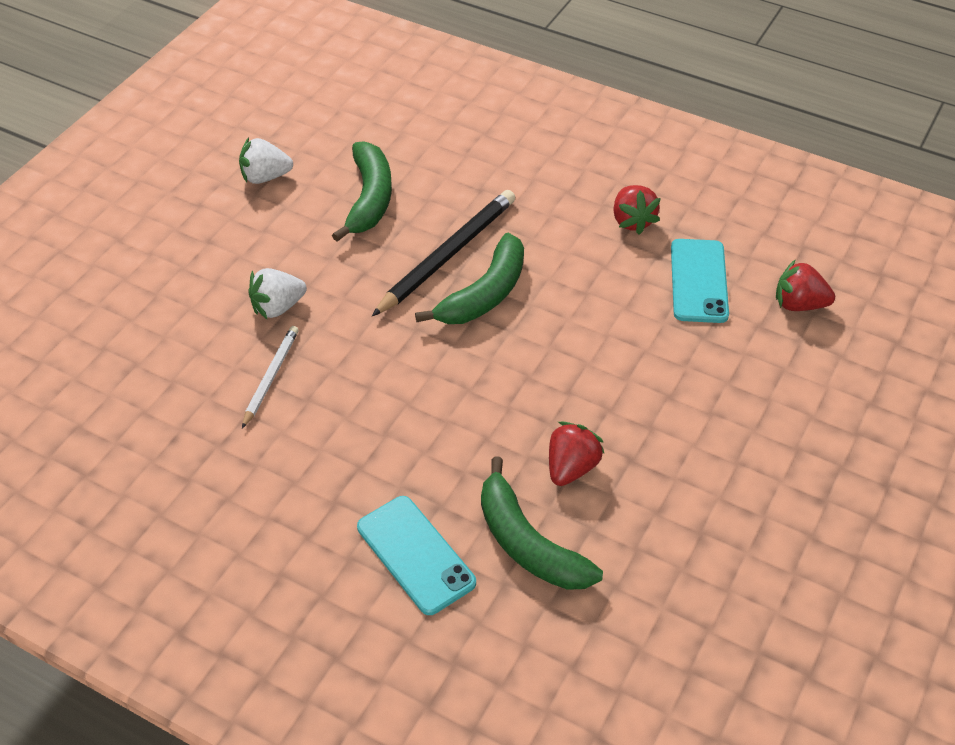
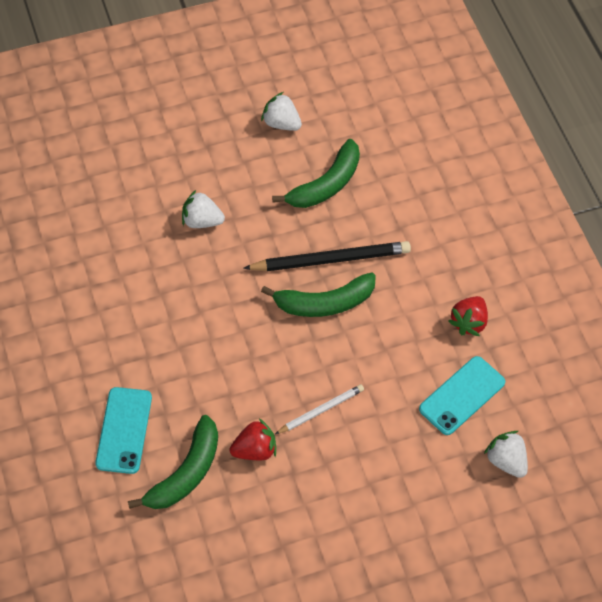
camera: 40 degrees right, 10 degrees up
white pencil [242,326,299,428] -> white pencil moved to [275,384,364,434]
green banana [481,457,603,590] -> green banana turned 150 degrees counterclockwise [128,415,218,509]
red strawberry [776,259,835,311] -> white strawberry [484,431,528,478]

